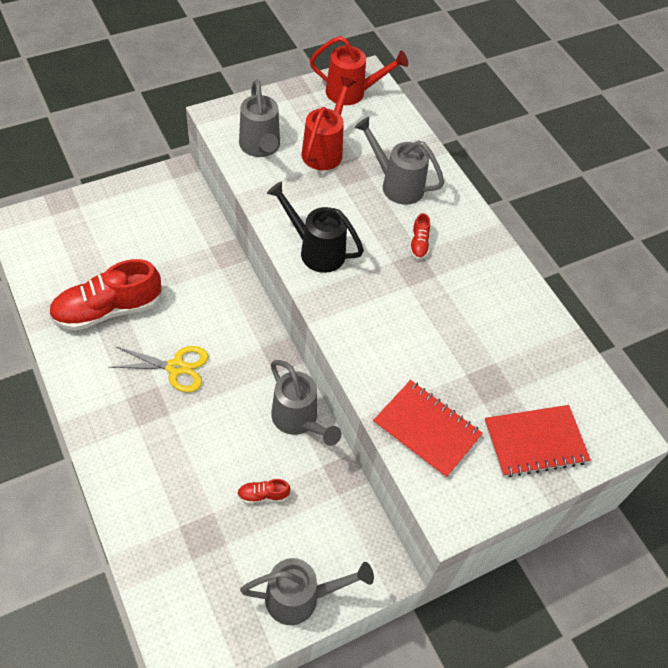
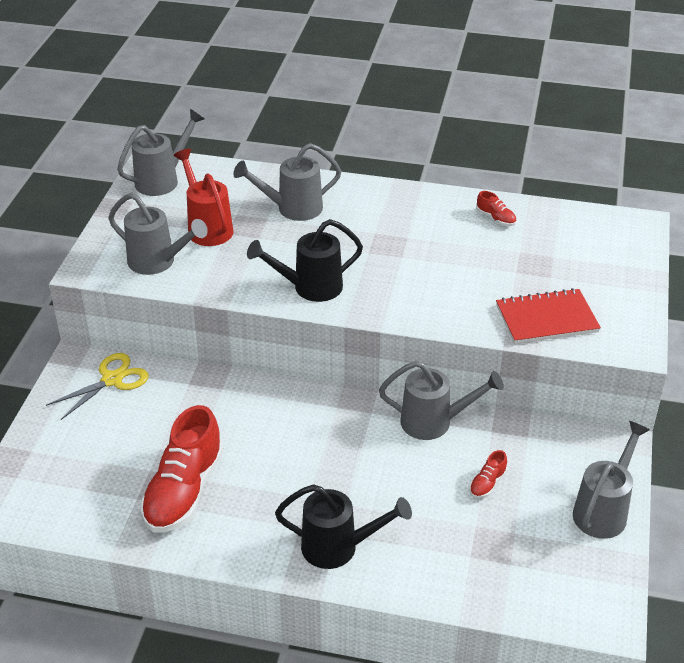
camera: 45 degrees left, 15 degrees down
yellow scissors [109,346,209,393] -> yellow scissors moved to [46,353,149,420]
red watering can [310,36,408,105] -> grey watering can [117,109,204,196]
red shoe [410,213,430,259] -> red shoe moved to [476,191,516,226]
red notebook [484,405,591,477] -> none
none -> black watering can [275,484,412,569]

